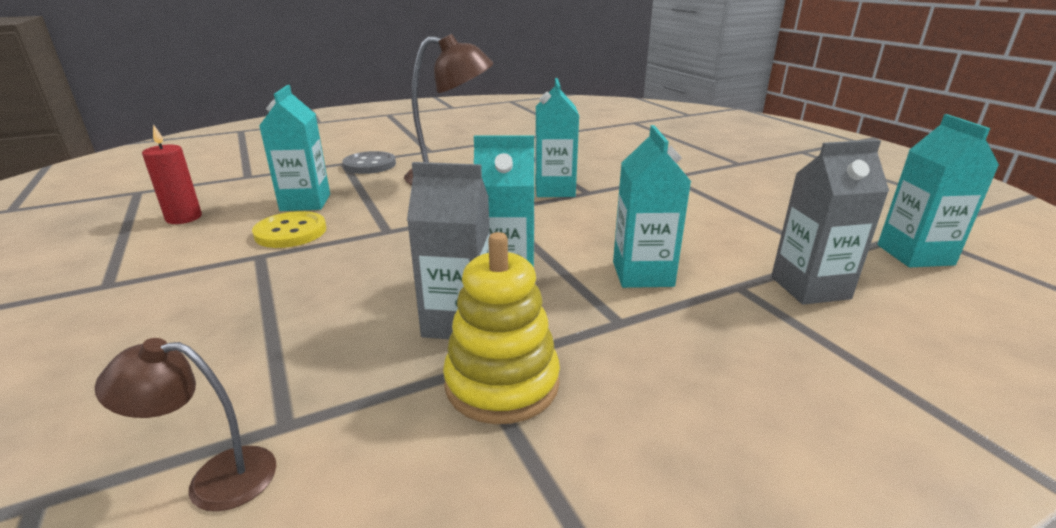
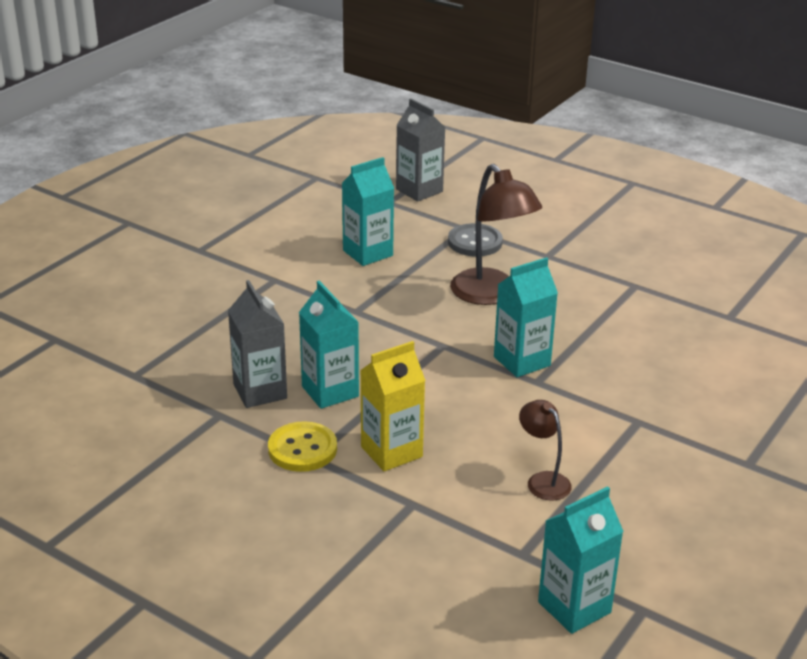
camera: 60 degrees right, 5 degrees up
brown lamp [95,338,277,512] -> brown lamp moved to [519,400,572,501]
red candle [142,124,202,224] -> none
yellow button [252,211,326,248] -> yellow button moved to [268,421,337,472]
yellow stacking toy [443,232,560,424] -> none
turquoise carton [613,125,691,288] -> yellow carton [360,341,426,471]
grey carton [771,140,889,305] -> grey carton moved to [396,99,445,202]

